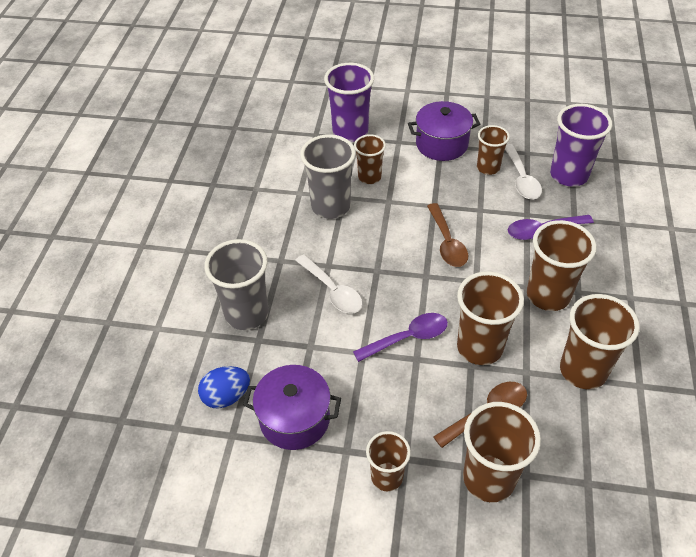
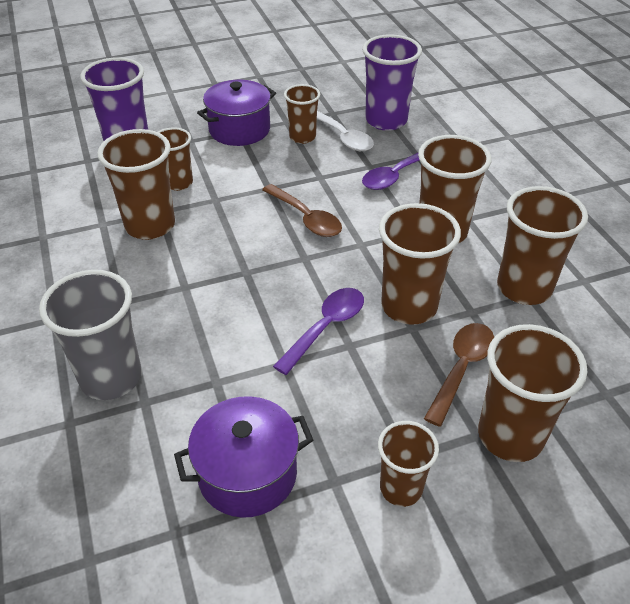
camera: 30 degrees left, 5 degrees down
blue egg [198,366,250,409] -> none
white spoon [295,254,363,314] -> none
grey cup [300,134,356,219] -> brown cup [97,129,175,240]

